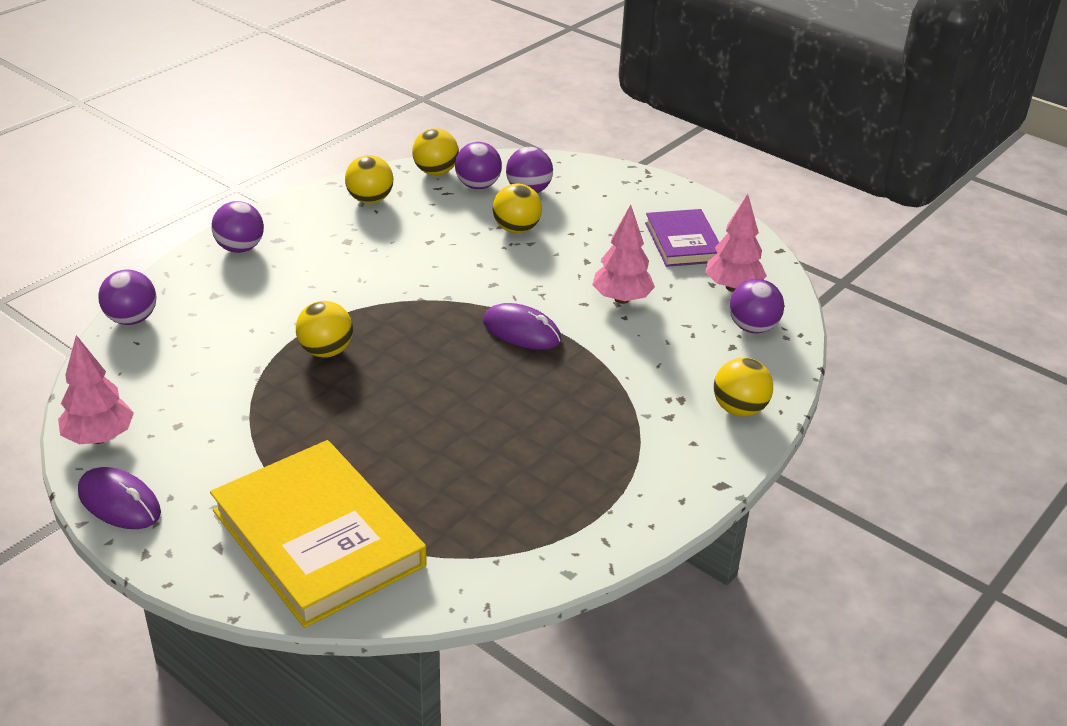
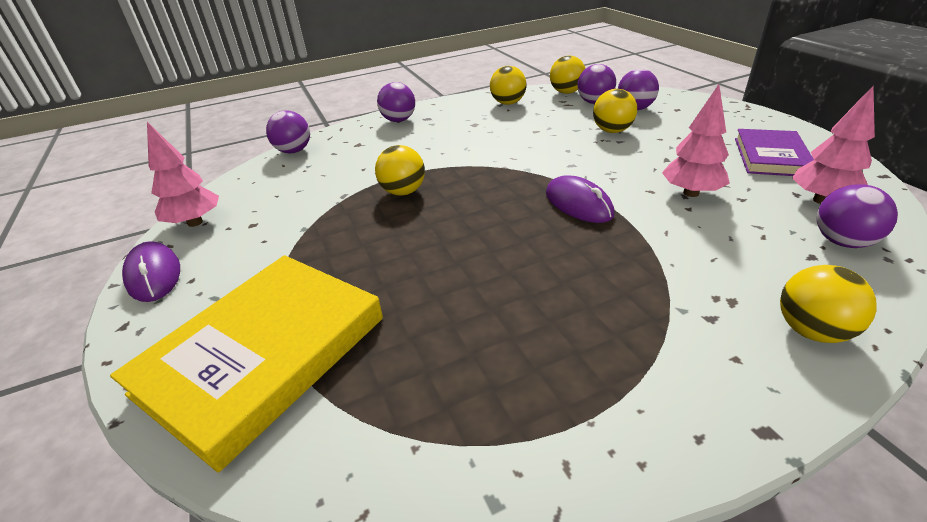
camera: 30 degrees right, 0 degrees up
yellow book [210,440,427,628] -> yellow book turned 45 degrees clockwise [110,255,383,473]

